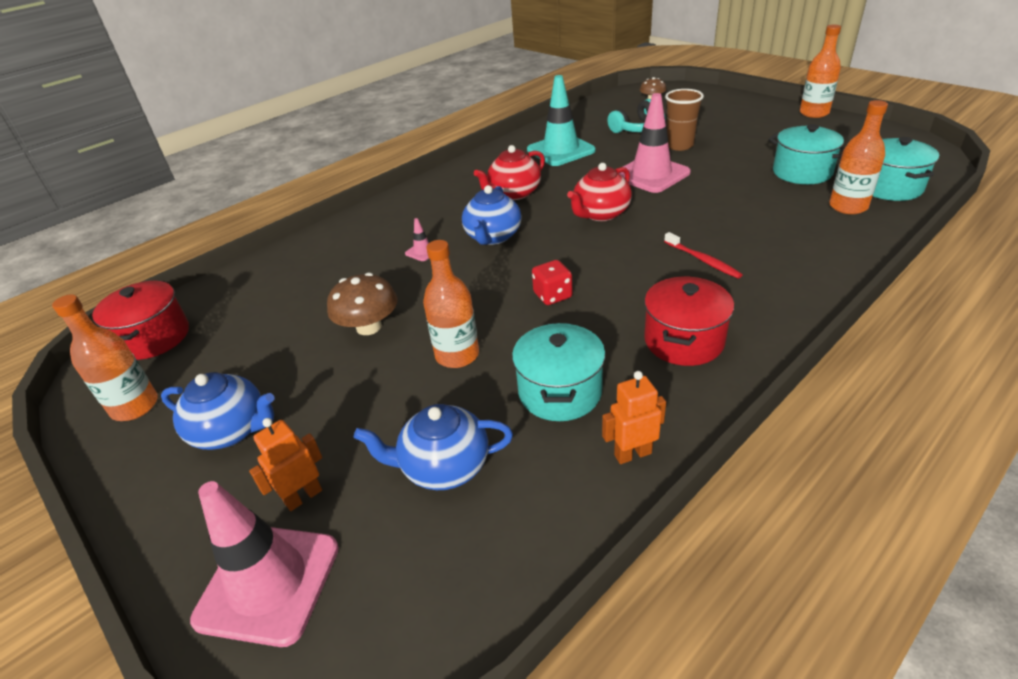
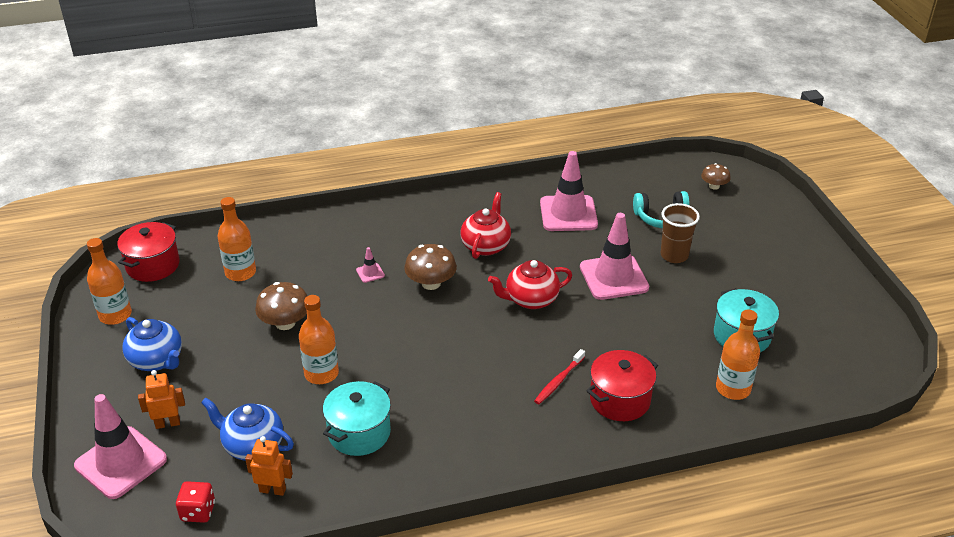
camera: 25 degrees right, 0 degrees up
blue teapot [462,185,522,245] -> brown mushroom [404,244,457,290]
red teapot [474,145,545,200] -> red teapot turned 120 degrees clockwise [461,192,511,259]
turquoise traffic cone [527,75,596,166] -> pink traffic cone [540,151,598,231]
red dice [532,260,573,305] -> red dice moved to [176,481,215,523]
orange robot [602,371,666,464] -> orange robot moved to [245,436,293,496]
red pot [644,277,734,366] -> red pot moved to [587,350,658,421]
red toothbrush [664,232,743,279] -> red toothbrush turned 45 degrees clockwise [534,349,585,404]
orange bottle [800,25,841,118] -> orange bottle moved to [218,197,256,281]
turquoise pot [873,137,939,201] -> none

